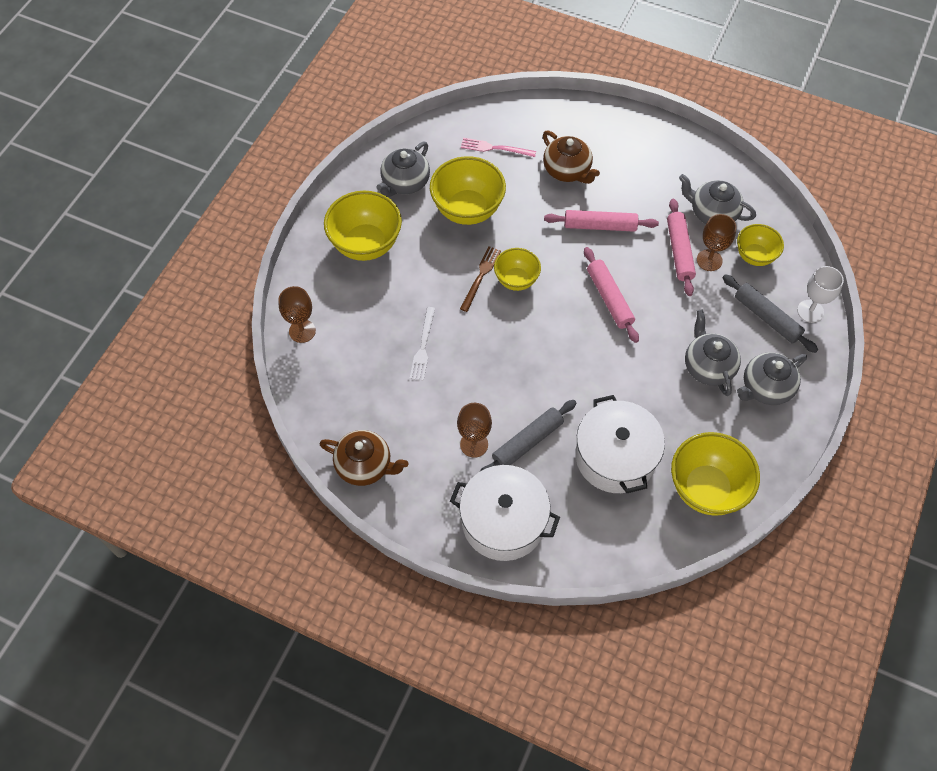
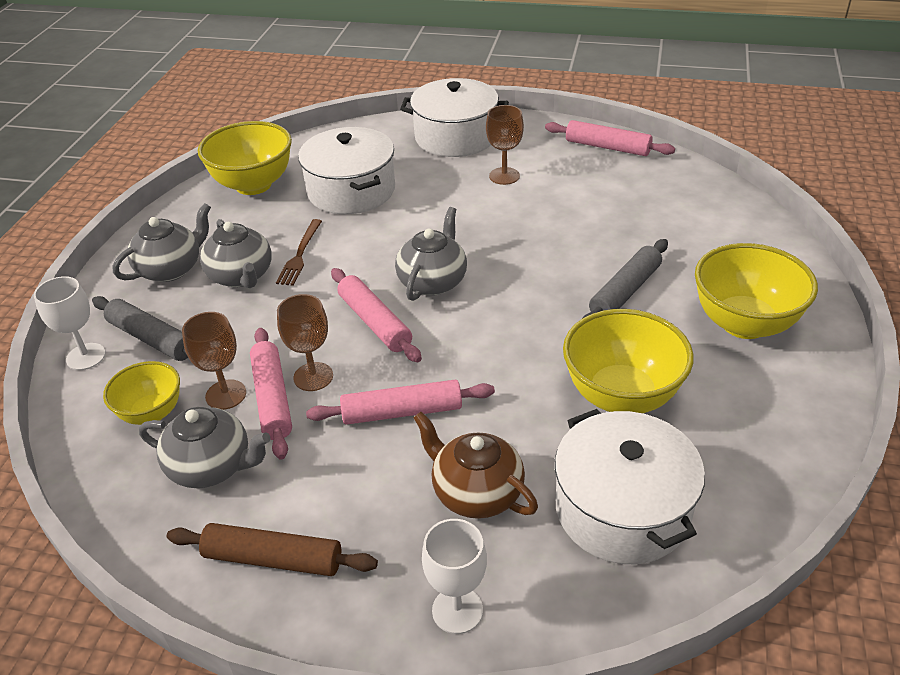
camera: 170 degrees right, 20 degrees down
brown goblet [278,286,316,343] -> brown goblet moved to [277,294,333,391]
brown teapot [320,430,409,486] -> pink rolling pin [545,120,675,156]
grey teapot [377,142,430,197] -> grey teapot moved to [395,207,467,301]
white fork [410,307,435,381] -> none
brown fork [460,246,501,312] -> brown fork moved to [276,219,322,286]
pink fork [461,138,536,157] -> white pot [555,409,705,564]
grey rolling pin [480,400,576,471] -> grey rolling pin moved to [583,239,668,318]
yellow bowl [494,248,541,291] -> none
none -> brown rolling pin [167,523,378,576]
none -> white goblet [422,519,487,634]

